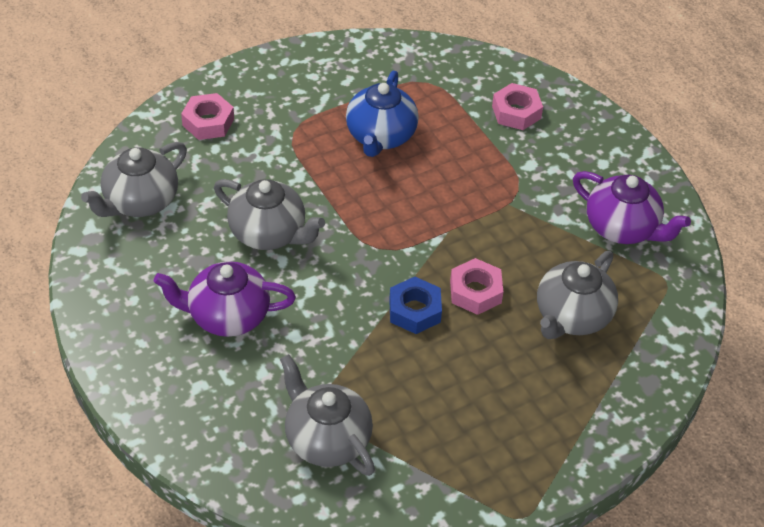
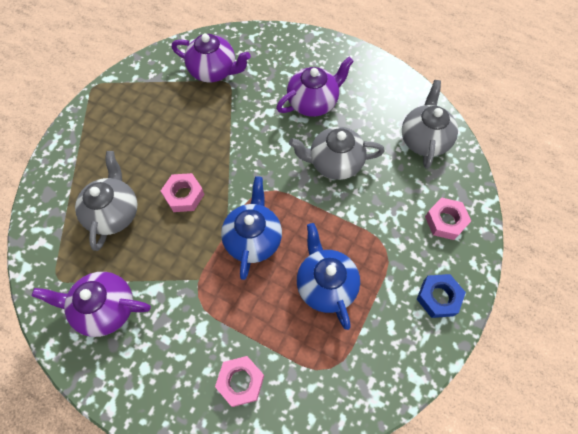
camera: 150 degrees right, 15 degrees up
grey teapot [280,354,375,476] -> purple teapot [172,34,251,82]
blue nut [389,277,442,334] -> blue nut moved to [417,274,466,318]
none -> blue teapot [221,176,282,280]

